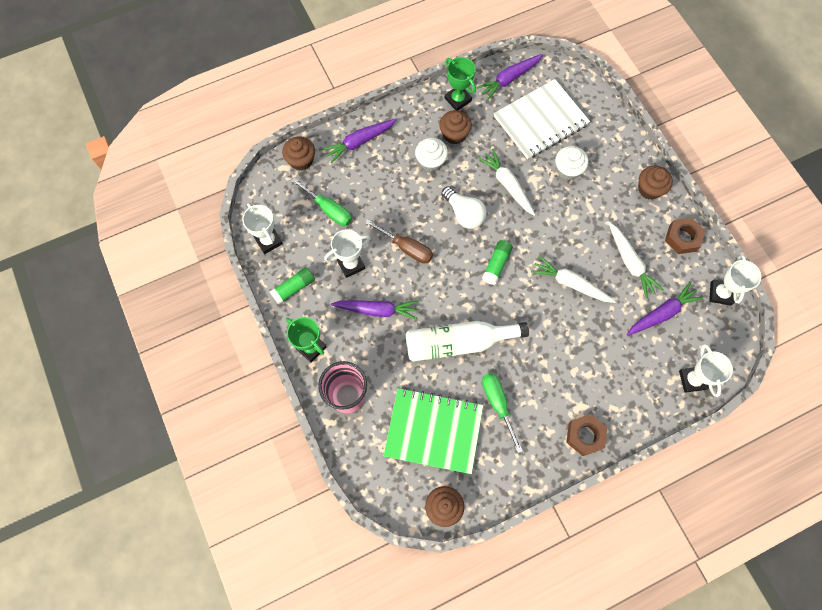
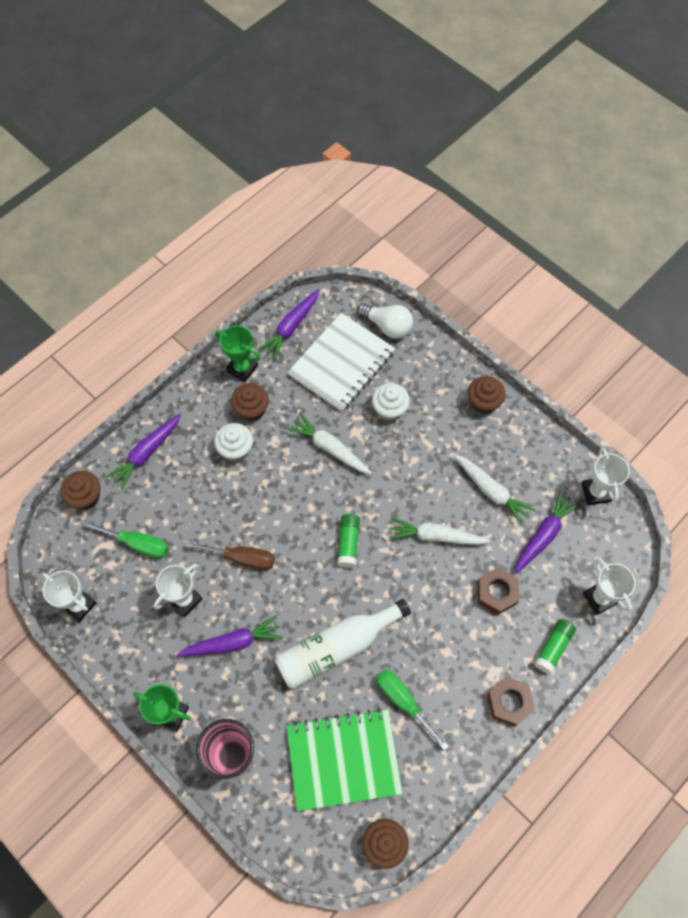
camera: 20 degrees left, 5 degrees down
green glue stick [270,267,315,305] -> green glue stick moved to [534,619,576,674]
white light bulb [441,187,487,229] -> white light bulb moved to [357,304,413,339]
brown nut [665,218,705,254] -> brown nut moved to [477,567,520,615]

